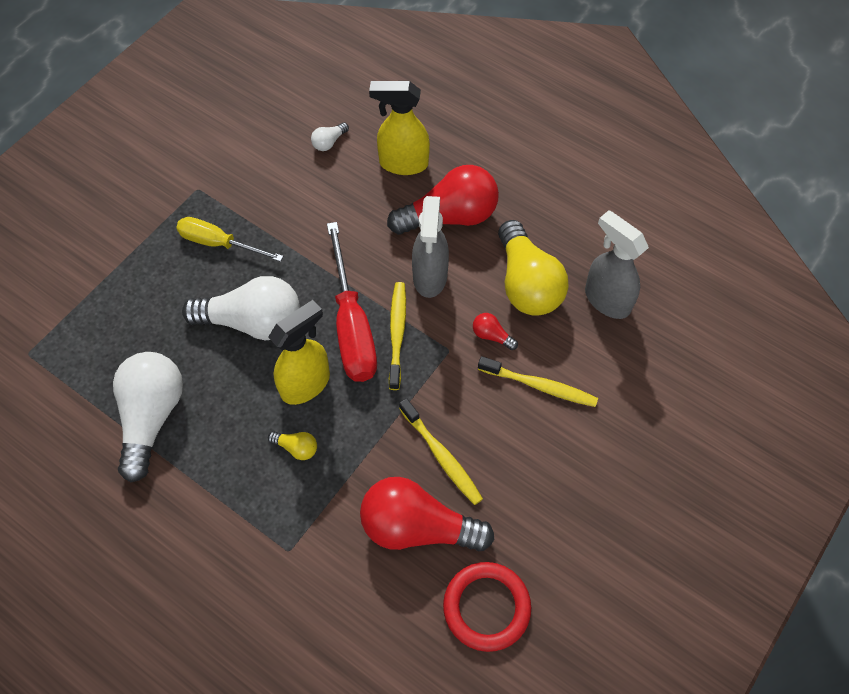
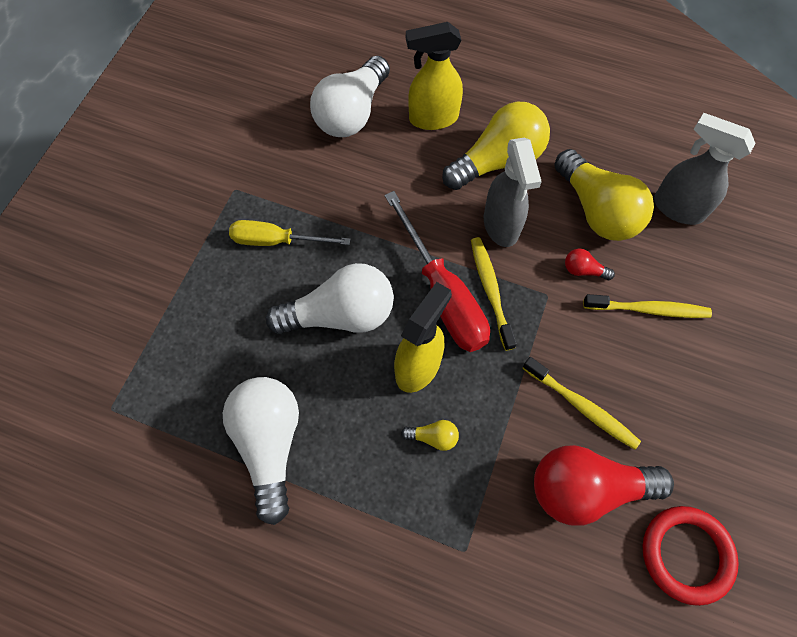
camera: 15 degrees left, 5 degrees up
white light bulb [311,122,349,151] -> white light bulb [310,56,390,137], size x2.40
red light bulb [387,165,499,235] -> yellow light bulb [442,102,550,190]

